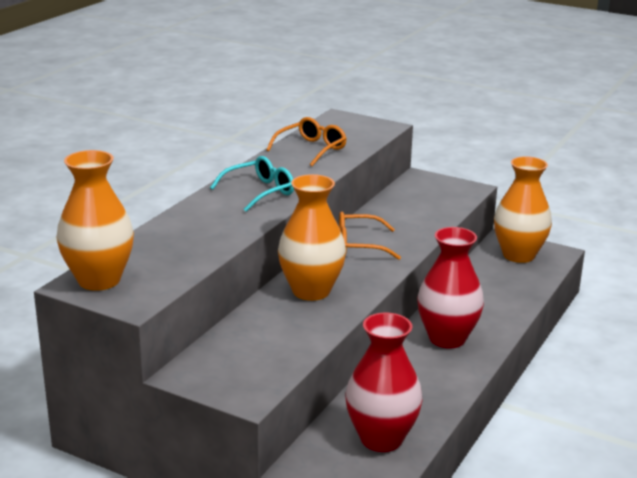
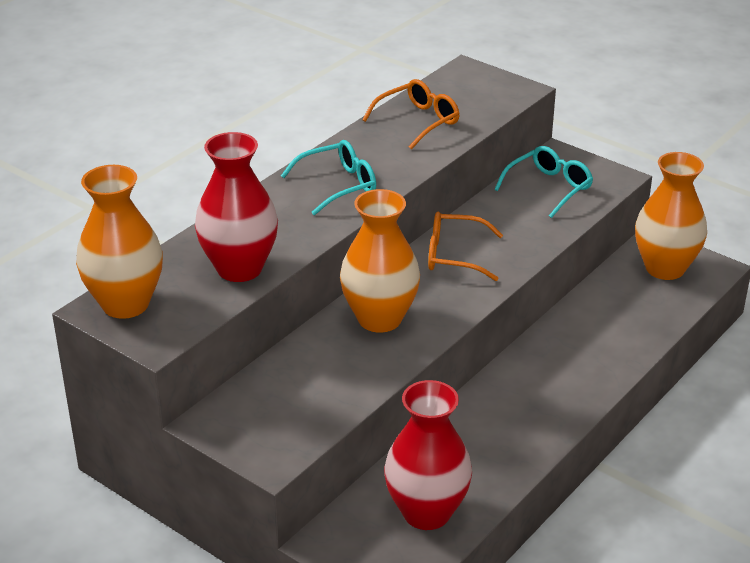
camera: 10 degrees right, 10 degrees up
red vase [417,227,484,349] -> red vase moved to [195,132,278,282]
none -> turquoise glasses [494,146,593,218]

